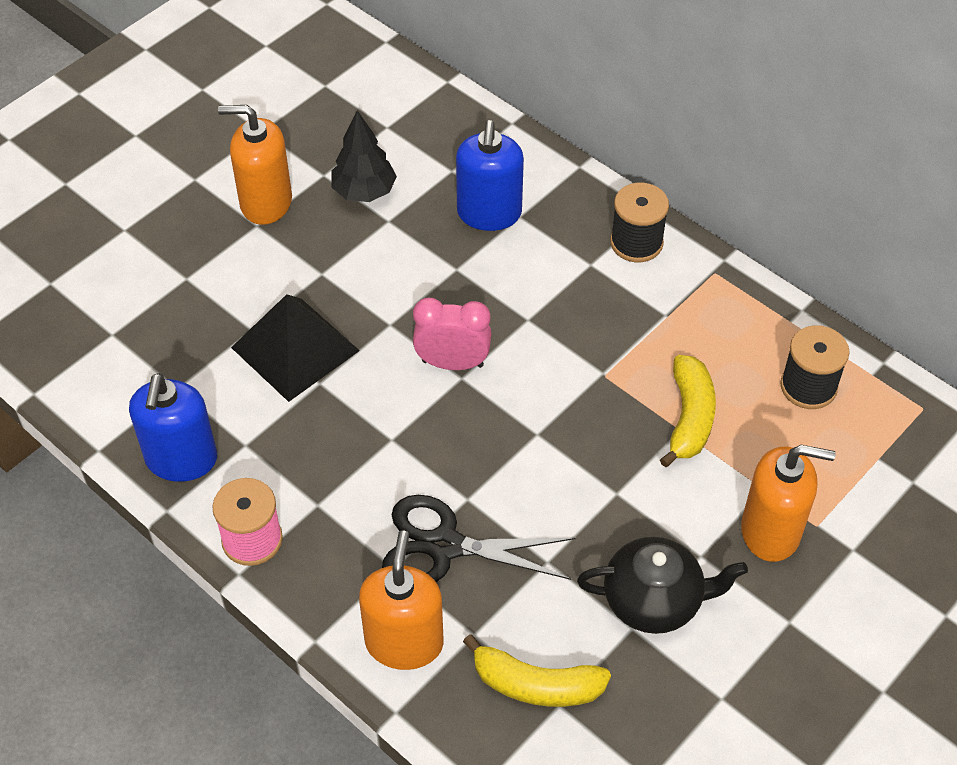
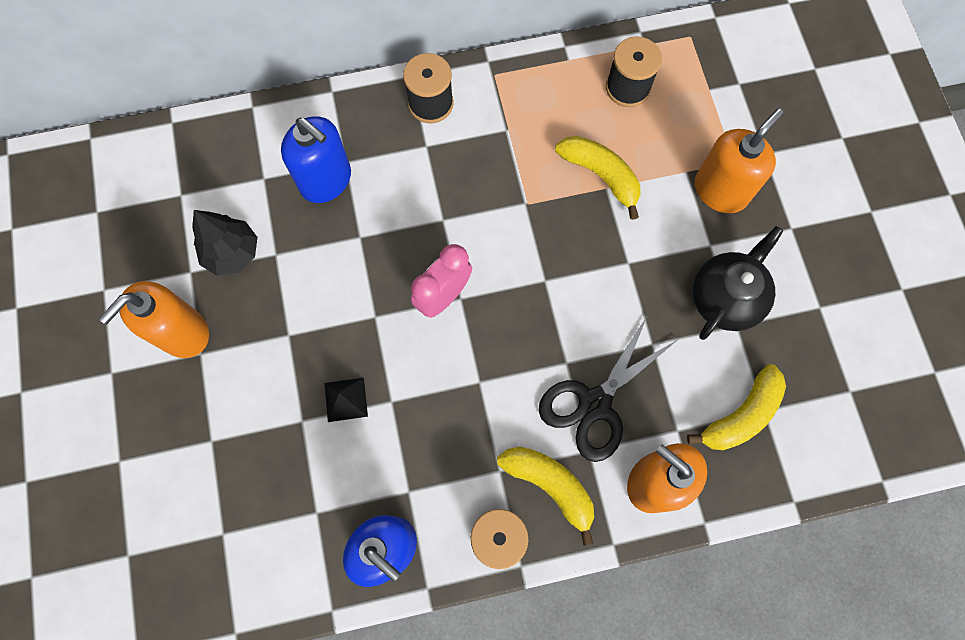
camera: 55 degrees left, 20 degrees up
black pyramid [231,294,360,402] -> black pyramid [324,378,368,422], size x0.48
none -> yellow banana [497,447,594,545]

